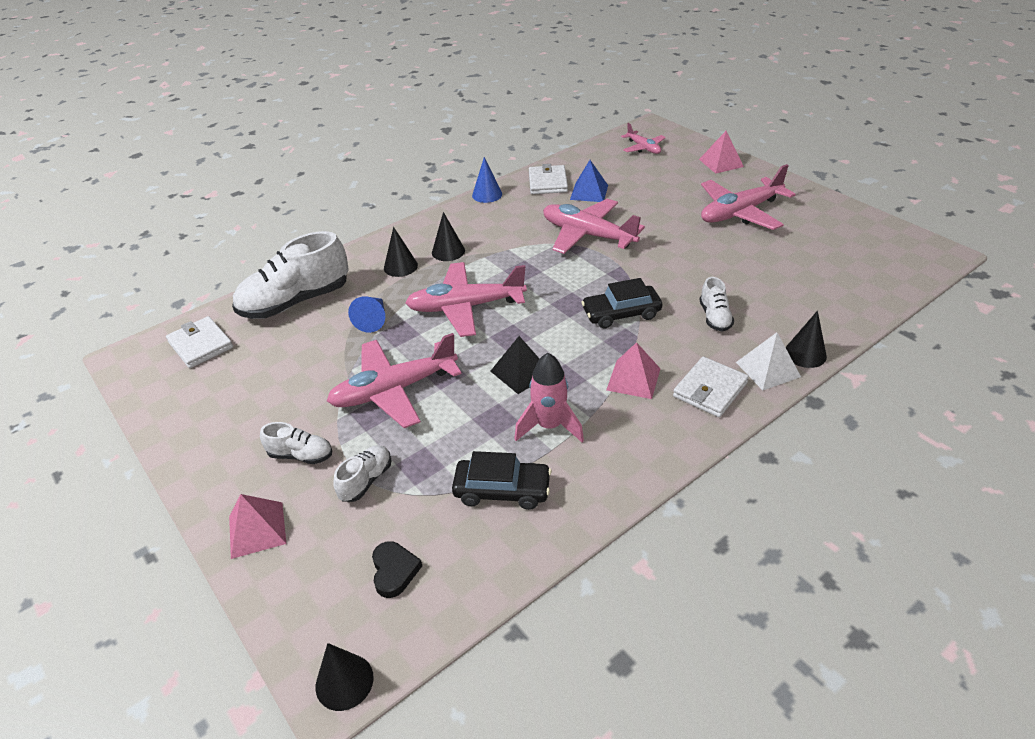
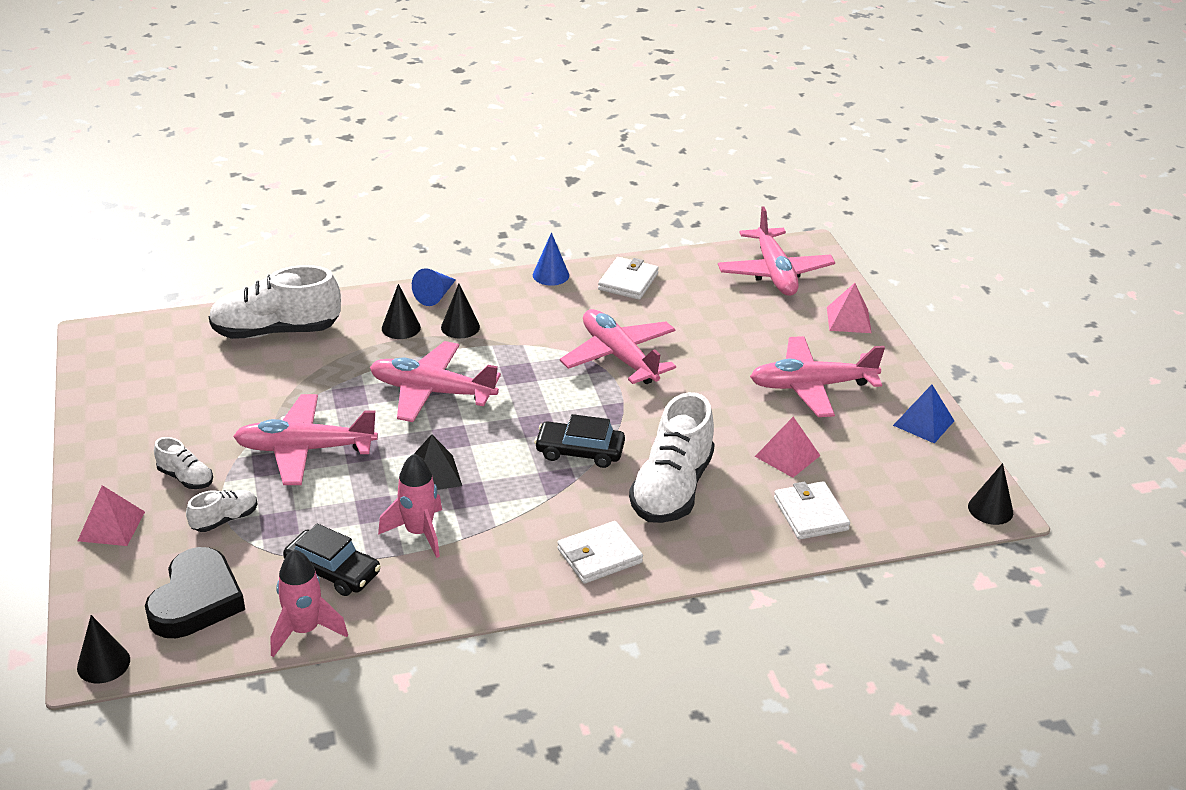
camera: 20 degrees right, 5 degrees down
white wallet [166,316,233,368] -> white wallet moved to [774,481,850,540]
blue cone [348,296,385,333] -> blue cone moved to [412,268,456,306]
black heart [372,541,422,598] -> black heart [145,547,245,638], size x1.95
blue pyramid [570,160,608,202] -> blue pyramid moved to [893,385,954,444]
pink pyramid [606,342,660,399] -> pink pyramid moved to [755,417,820,478]
pink plane [621,123,666,154] -> pink plane [718,206,835,296], size x1.83
white shoe [699,277,734,332] -> white shoe [629,392,715,523], size x2.09
white pyramid [736,332,801,390] -> none
black cone [785,311,827,368] -> black cone moved to [968,463,1013,525]
none -> pink rocket [271,549,348,657]

